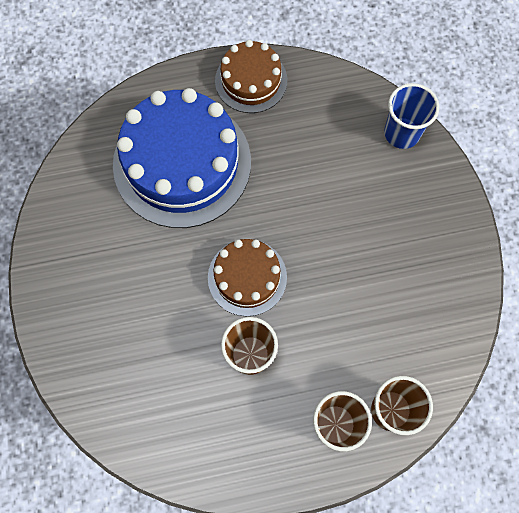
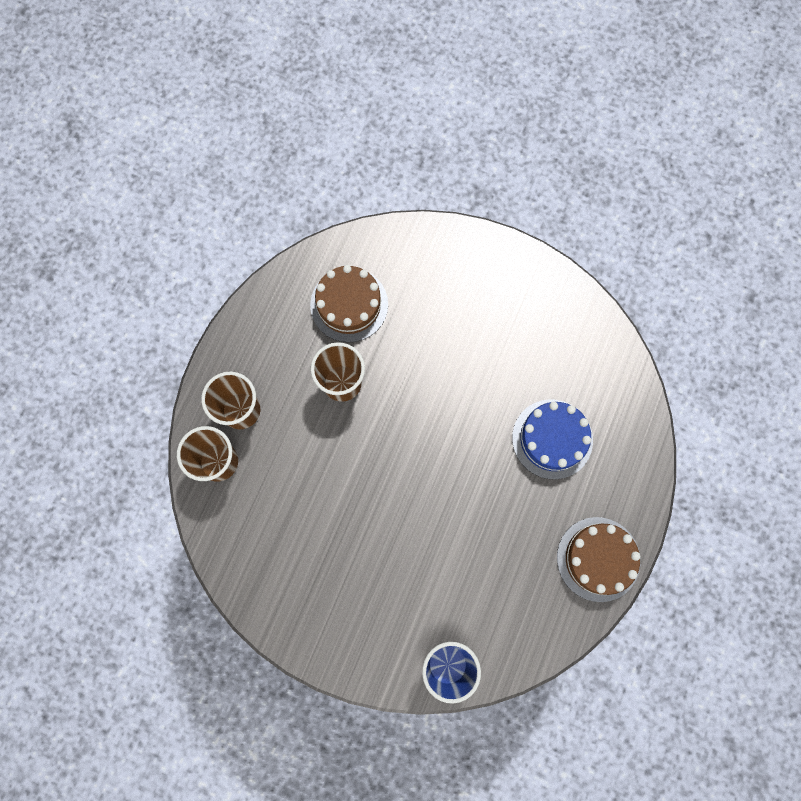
camera: 125 degrees right, 5 degrees up
blue cake [113,88,251,228] -> blue cake [512,399,593,479], size x0.55
brown cake [208,239,287,316] -> brown cake moved to [310,265,388,342]

